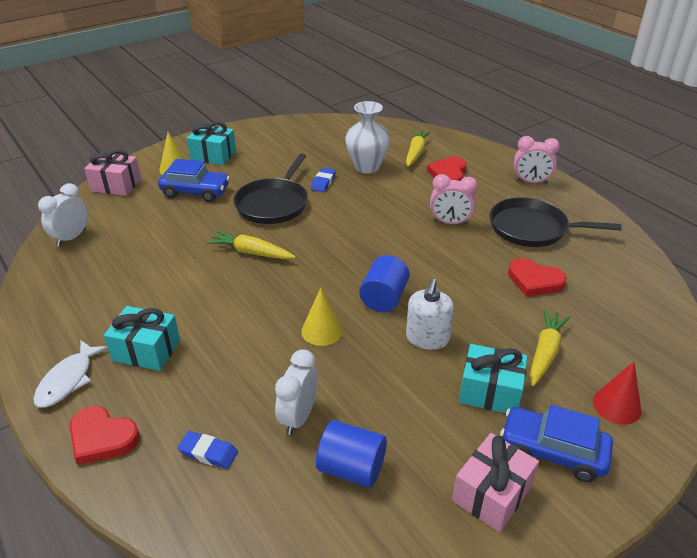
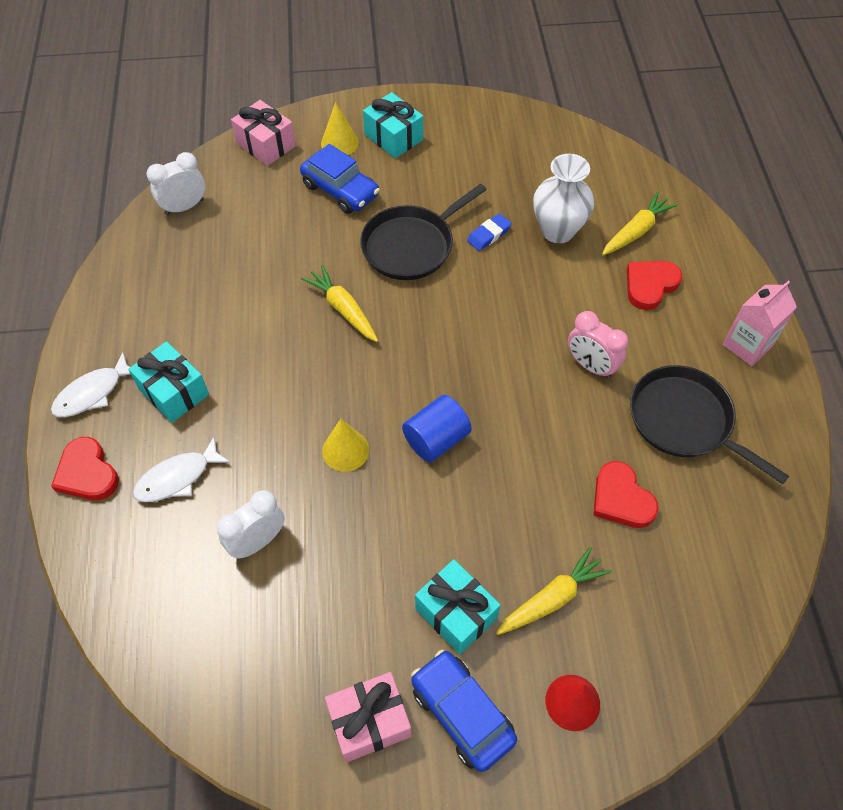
camera: 30 degrees right, 20 degrees up
blue eraser [177,431,238,469] -> none
blue cylinder [316,420,387,488] -> none
white soap dispenser [406,279,454,350] -> none
pink clock [514,136,560,184] -> pink carton [723,281,797,366]
none -> white fish [133,437,230,502]

